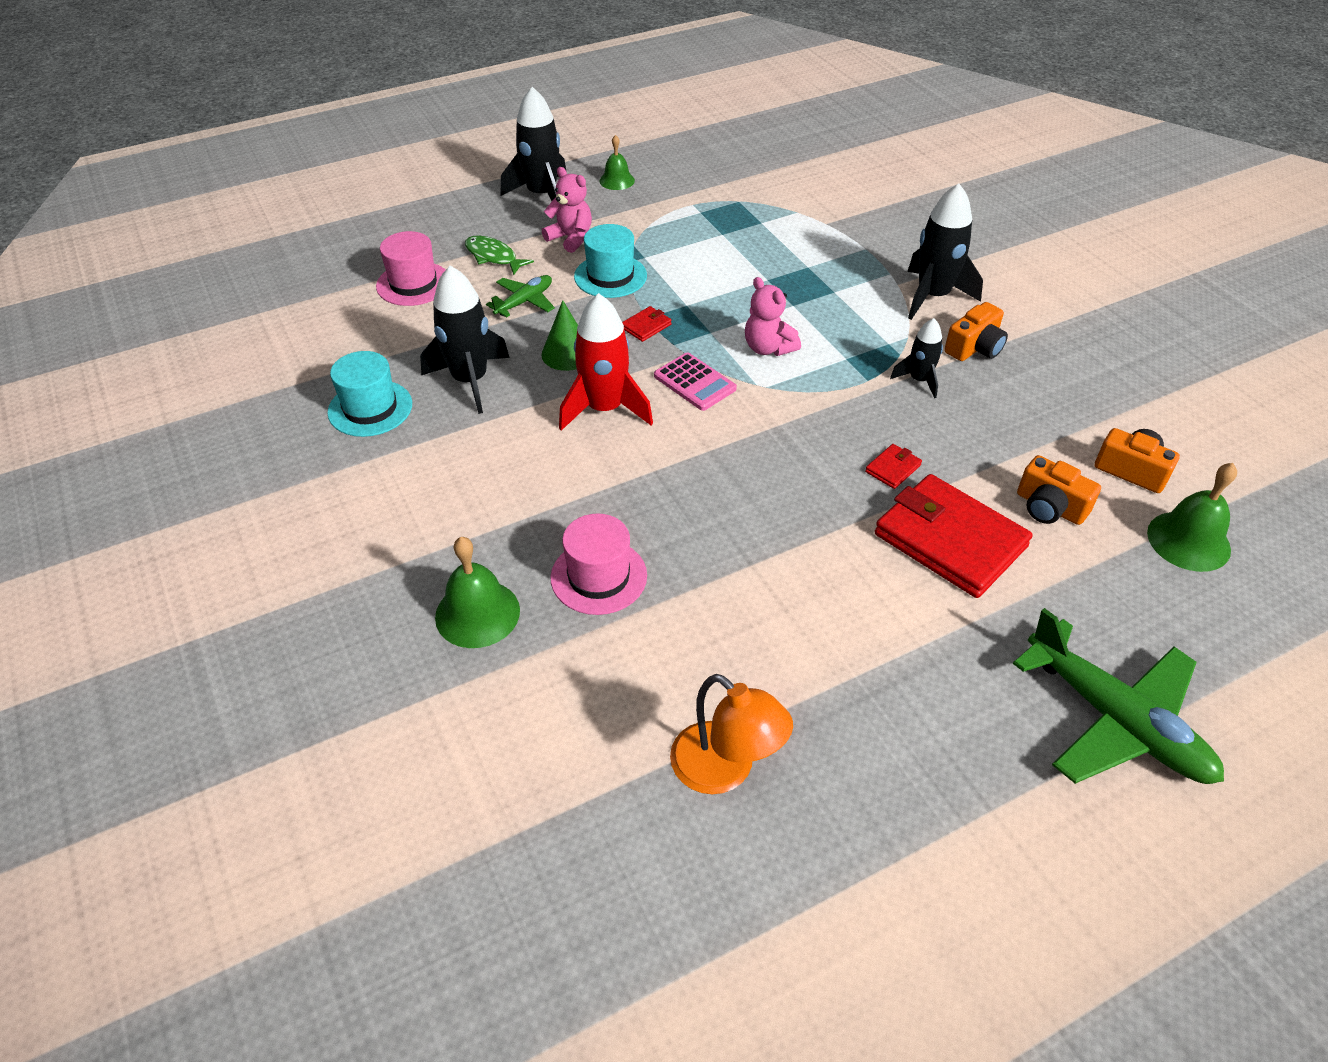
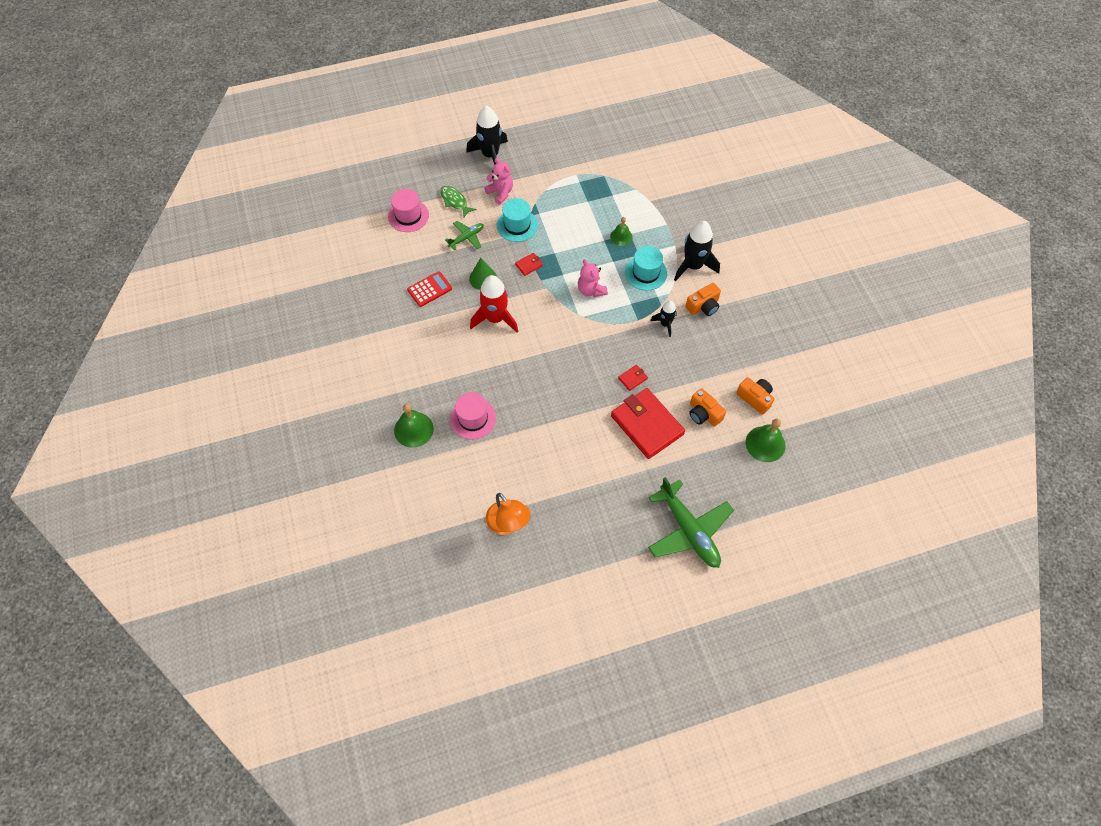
camera: 10 degrees right, 15 degrees up
turquoise hat [327,351,412,437] -> turquoise hat moved to [625,246,667,291]
black rocket [420,266,510,414] -> red calculator [407,271,452,307]
green bell [600,135,635,190] -> green bell moved to [610,217,633,246]
pink calculator [654,352,737,411] -> none

